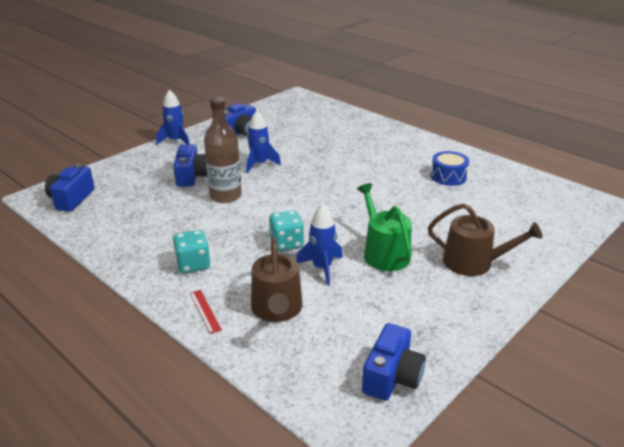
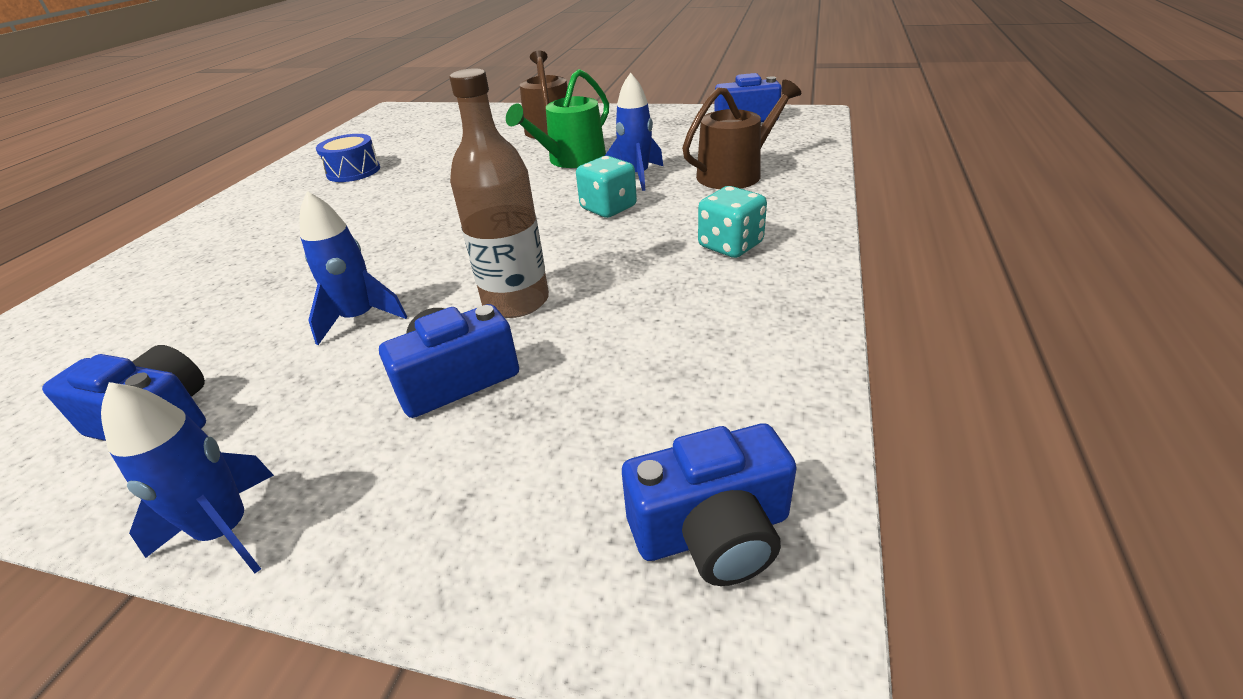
camera: 115 degrees left, 5 degrees up
red ruler [190,290,222,334] -> none

